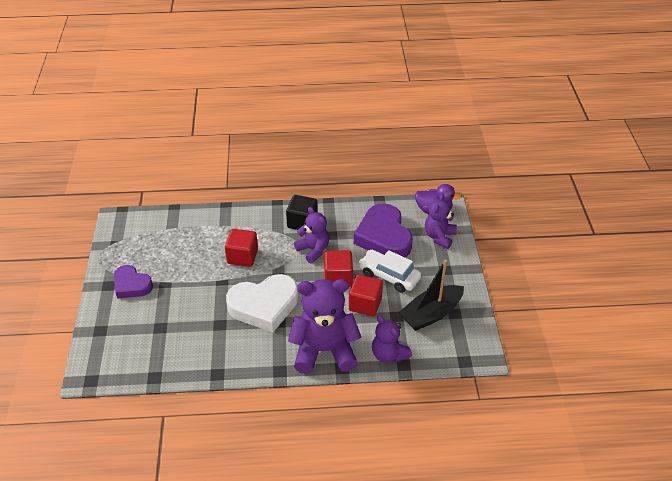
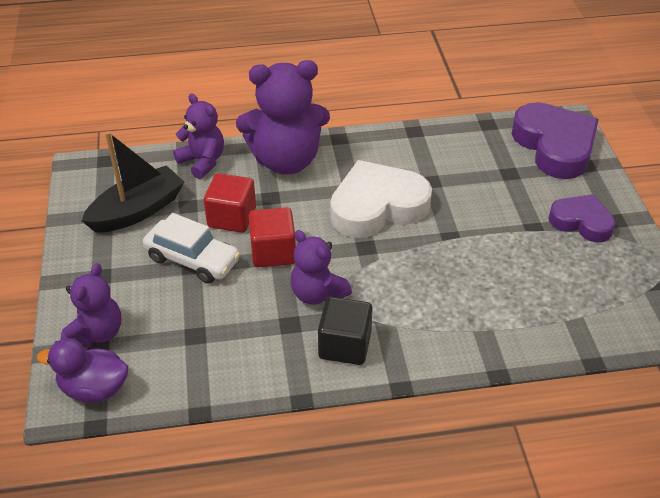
camera: 175 degrees right, 0 degrees up
red cube [225,229,258,267] -> none
purple heart [354,203,413,258] -> purple heart moved to [512,102,599,179]

